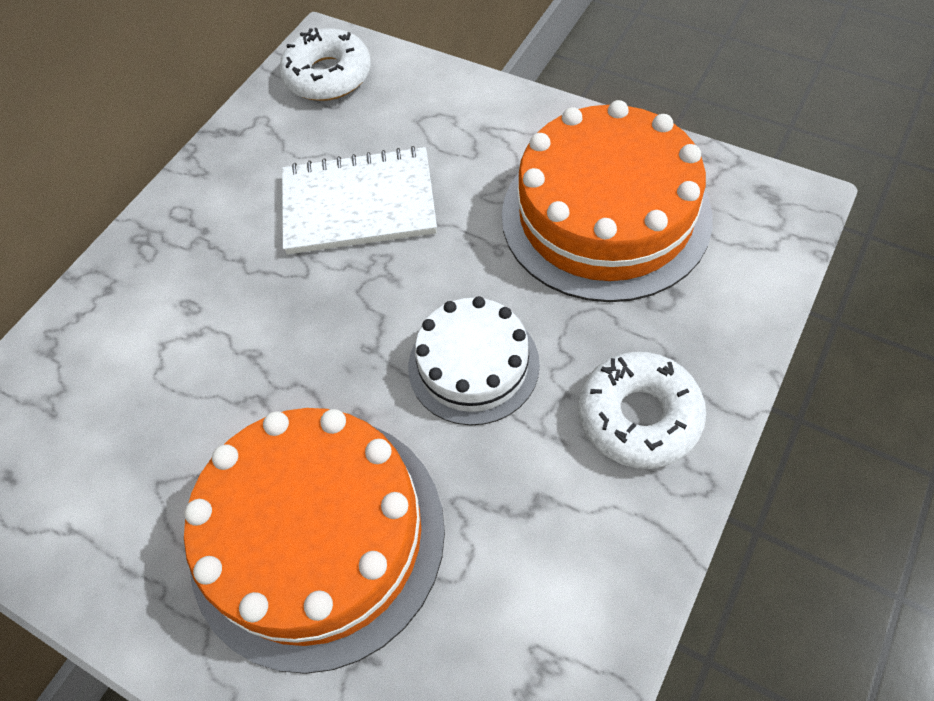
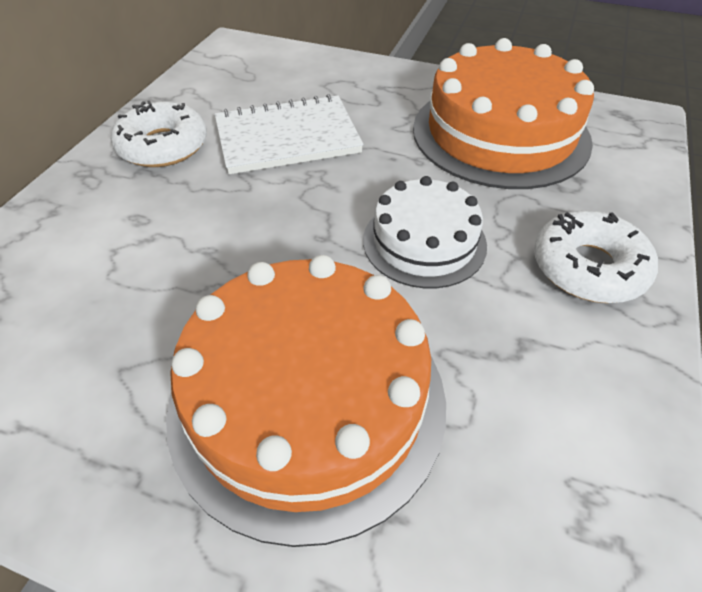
camera: 15 degrees left, 10 degrees down
white donut [279,28,371,101] -> white donut moved to [111,100,207,167]

